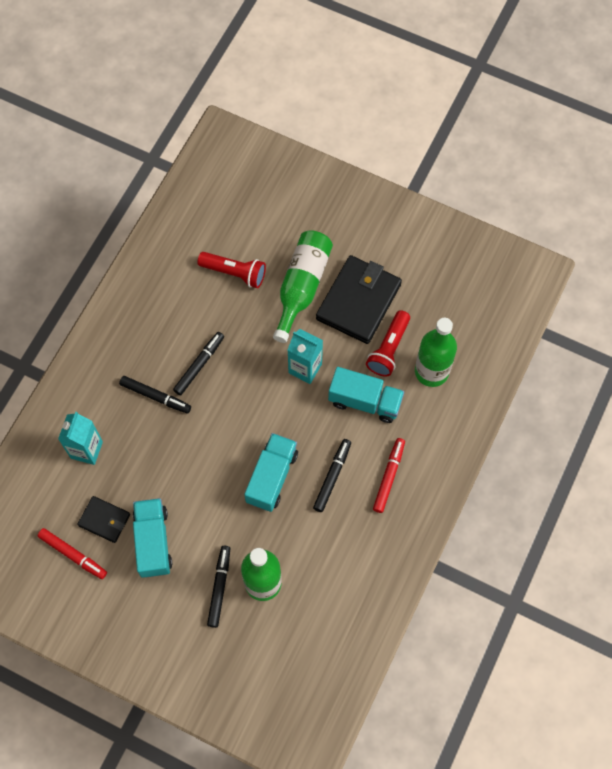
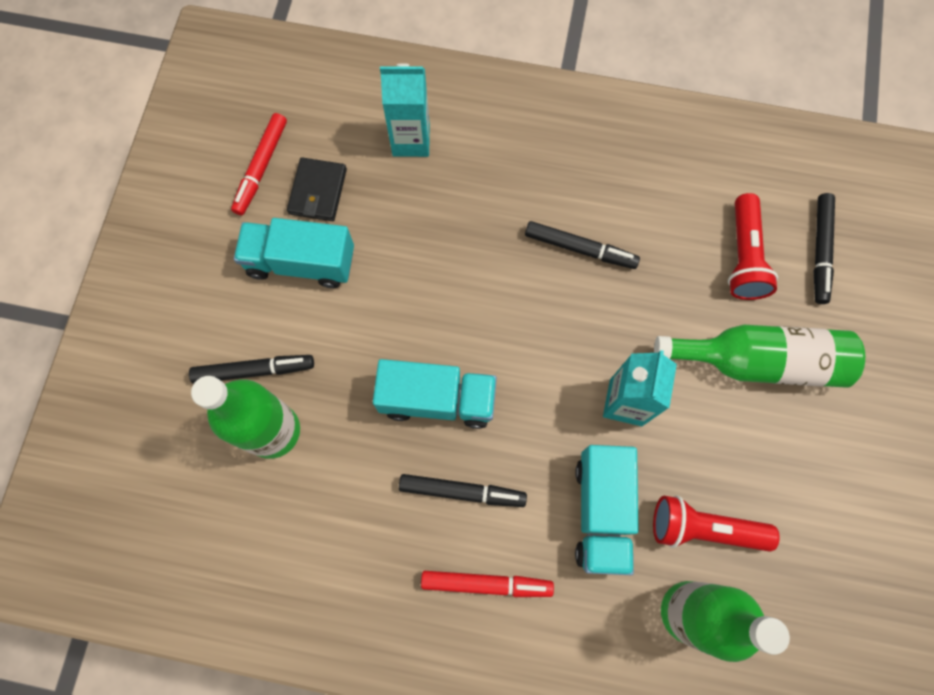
camera: 75 degrees right, 5 degrees up
black marker [119,376,191,414] -> black marker moved to [814,193,835,304]
turquoise truck [133,498,172,578] -> turquoise truck turned 150 degrees counterclockwise [234,218,354,288]
black wallet [316,255,402,344] -> none

